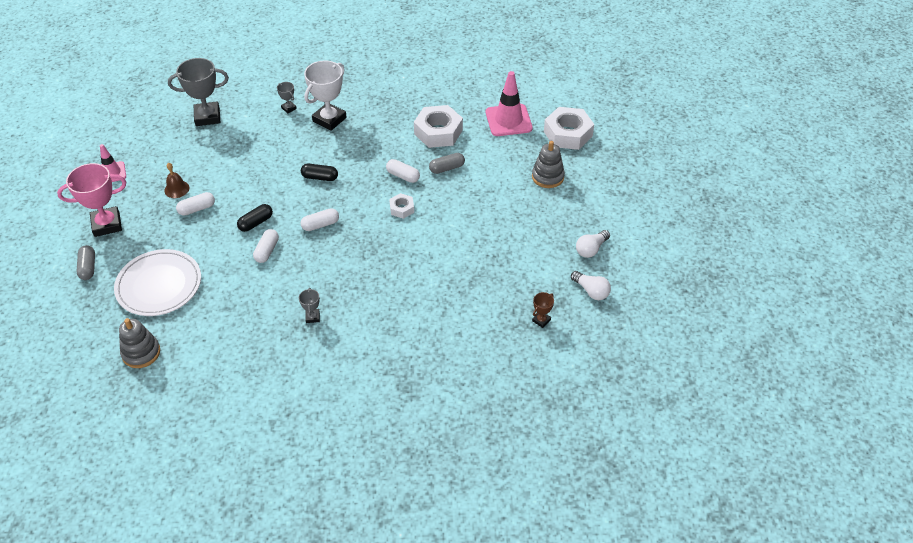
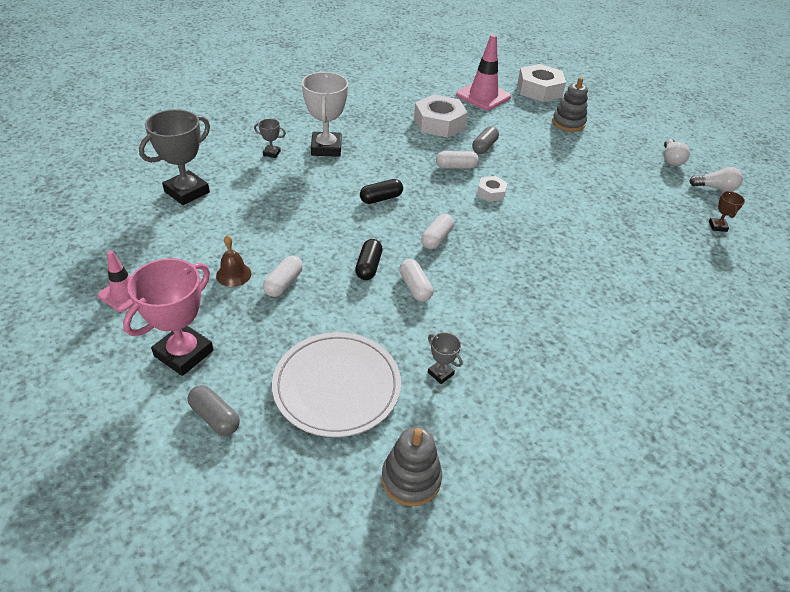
camera: 40 degrees left, 5 degrees down
grey trophy [299,288,320,323] -> grey trophy moved to [428,332,462,384]

